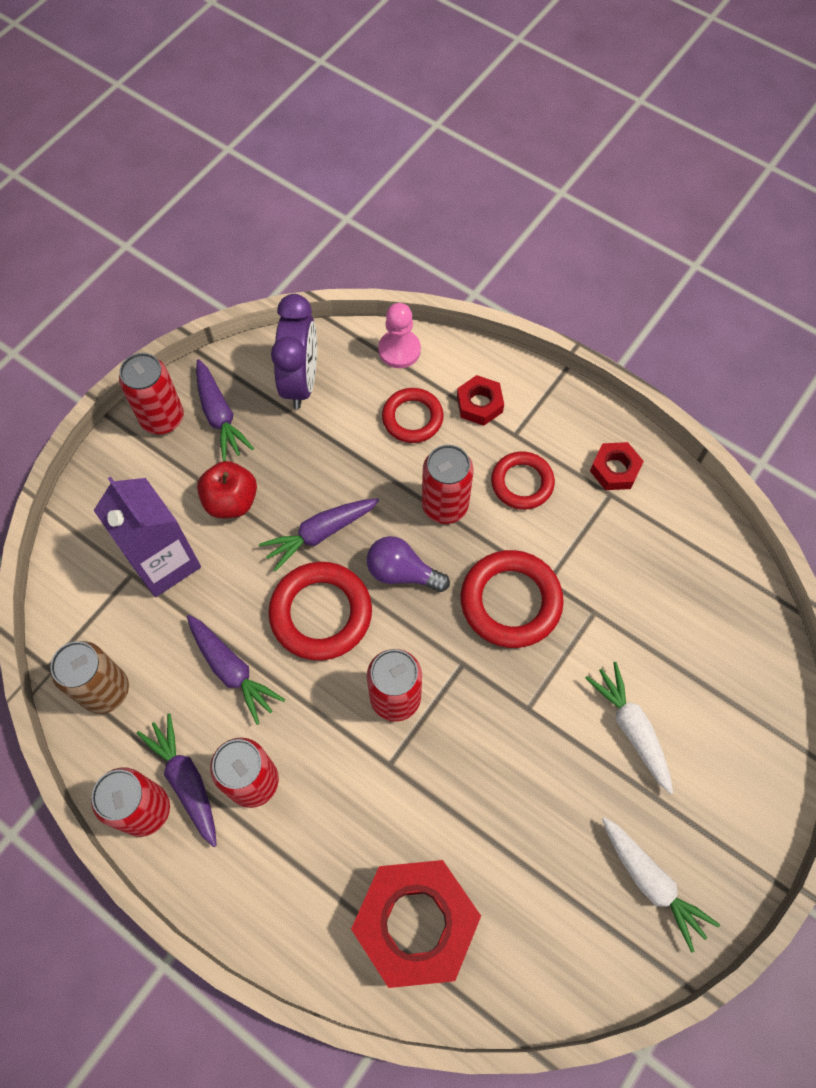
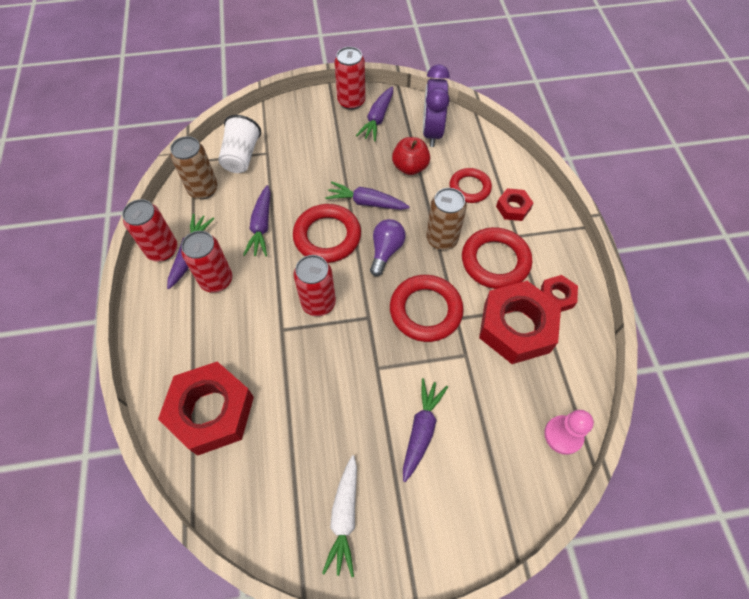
camera: 45 degrees right, 5 degrees down
purple carton [94,477,201,597] -> none
red apple [197,461,257,518] -> red apple moved to [392,137,430,175]
purple clock [271,294,317,409] -> purple clock turned 135 degrees clockwise [423,64,450,147]
purple light bulb [367,536,450,592] -> purple light bulb turned 45 degrees clockwise [370,219,406,276]
pink pawn [378,303,421,368] -> pink pawn moved to [544,410,594,455]
red can [422,445,474,524] -> brown can [426,188,467,250]
red ring [491,451,555,510] -> red ring [462,227,532,289], size x1.53
white carrot [585,662,673,794] -> purple carrot [403,378,448,482]
none -> white cup [218,115,261,173]
none -> red nut [479,281,561,364]

